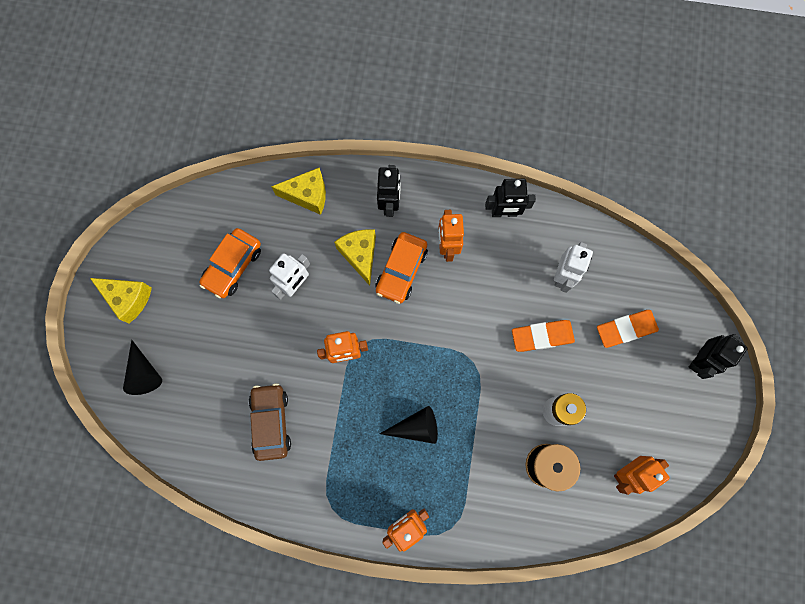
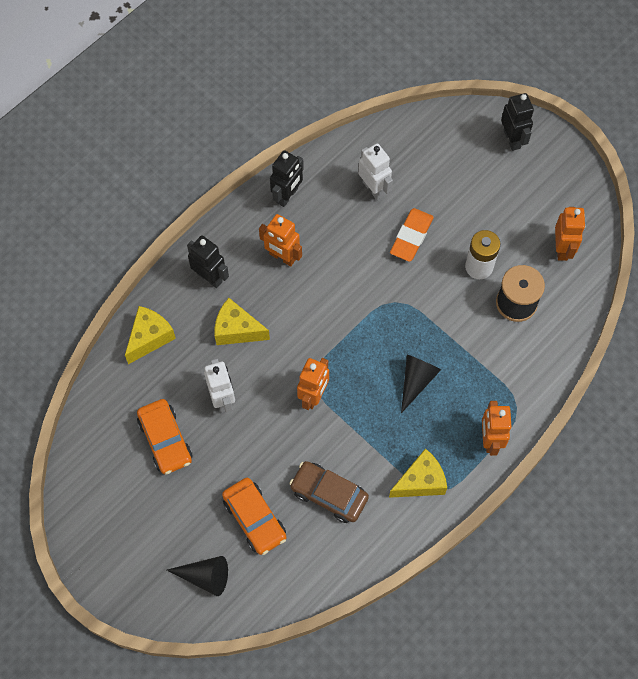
camera: 55 degrees left, 10 degrees down
yellow cheese [90,278,152,323] -> yellow cheese moved to [389,448,447,498]
orange car [375,232,428,304] -> orange car moved to [222,478,286,555]
orange eraser [597,310,659,348] -> none

